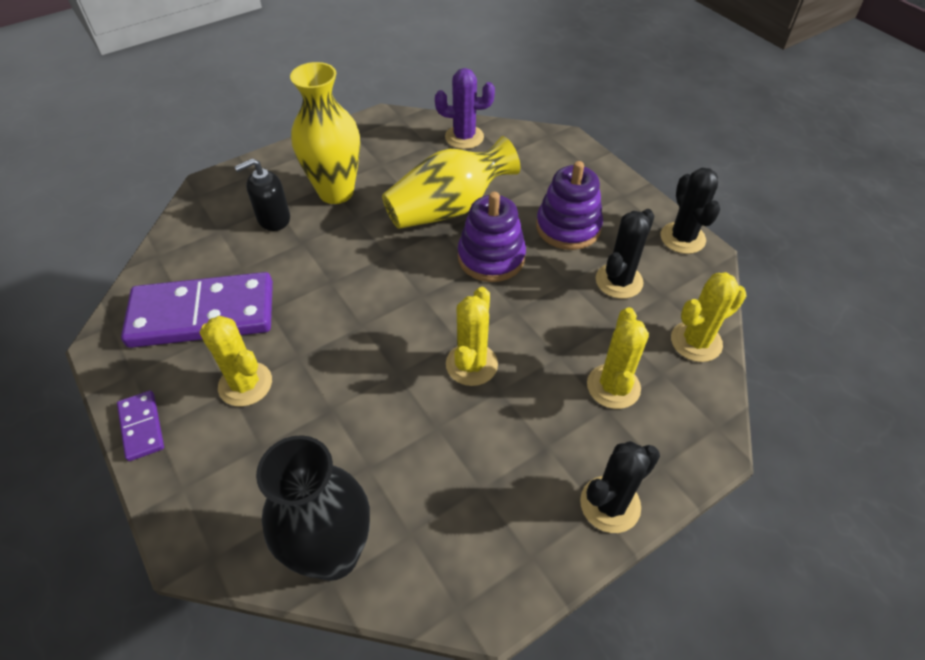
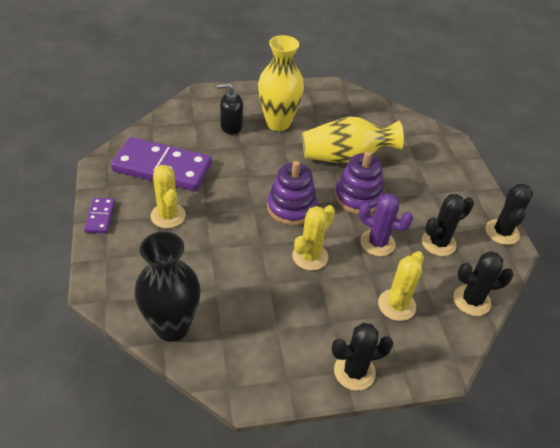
camera: 20 degrees right, 5 degrees down
purple cactus [435,68,495,149] -> purple cactus moved to [359,193,413,256]
purple stacking toy [536,161,603,250] -> purple stacking toy moved to [267,161,317,225]
yellow cactus [671,272,746,362] -> black cactus [453,251,514,316]

